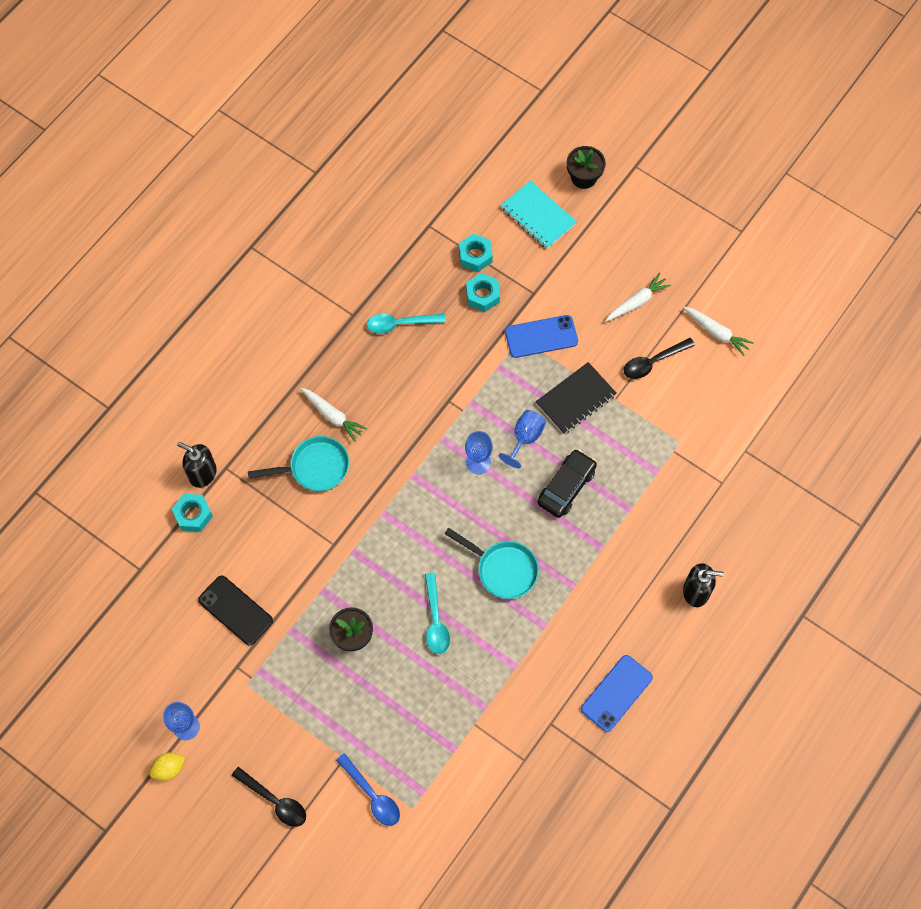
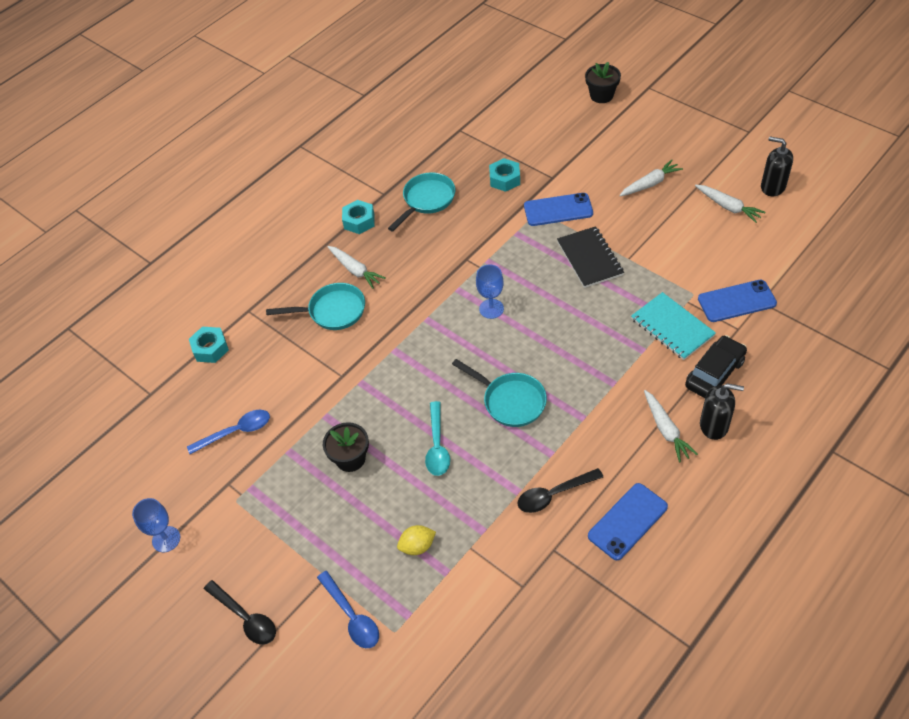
camera: 10 degrees right, 15 degrees down
yellow lemon [149,753,185,781] -> yellow lemon moved to [397,525,436,555]
black soap dispenser [177,442,217,488] -> black soap dispenser moved to [761,137,793,196]
black phone [198,575,273,645] -> blue spoon [187,410,270,454]
turquoise spoon [367,314,446,334] -> turquoise pan [388,172,455,231]
turquoise nut [459,234,493,272] -> turquoise nut moved to [342,200,374,234]
blue goblet [499,410,546,468] -> none
turquoise notebook [501,180,577,249] -> turquoise notebook moved to [631,292,716,360]
black notebook [535,362,617,434] -> black notebook turned 75 degrees counterclockwise [557,226,624,288]
black car [538,449,597,518] -> black car moved to [685,335,747,398]
black spoon [624,338,695,379] -> black spoon moved to [517,468,603,513]
none -> white carrot [644,390,698,462]
none -> blue phone [698,280,777,322]

